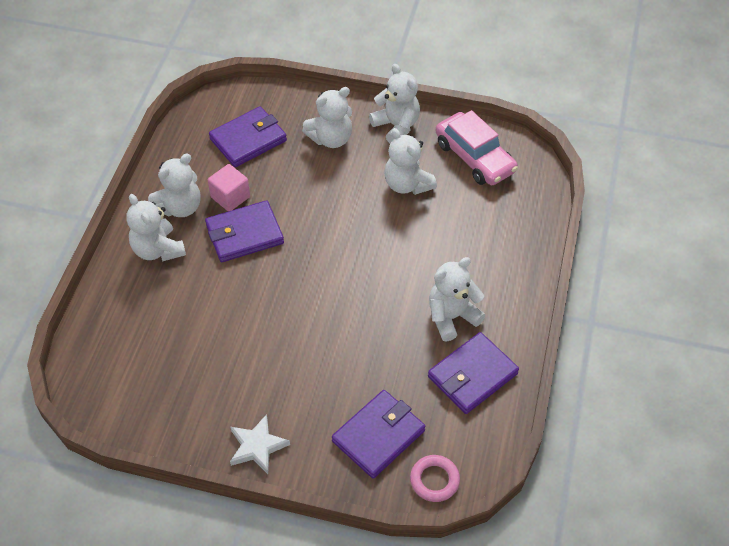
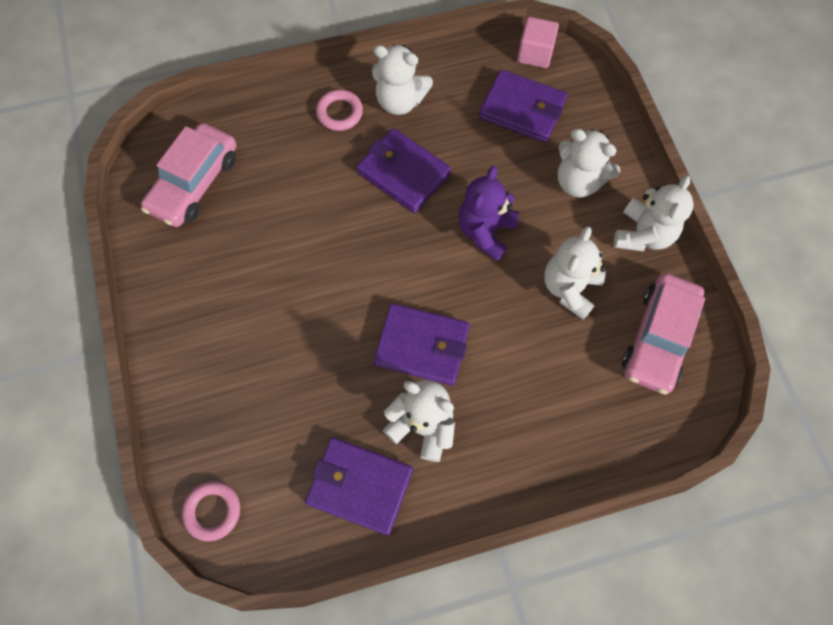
camera: 60 degrees right, 15 degrees up
white teddy bear [127,194,186,262] -> pink ring [316,89,363,131]
pink cube [208,164,250,211] -> pink cube moved to [517,17,559,68]
white star [230,414,290,474] -> none
purple wallet [332,390,425,479] -> purple wallet moved to [373,303,470,386]
none -> pink car [141,123,236,227]
none -> purple teddy bear [459,166,519,261]

